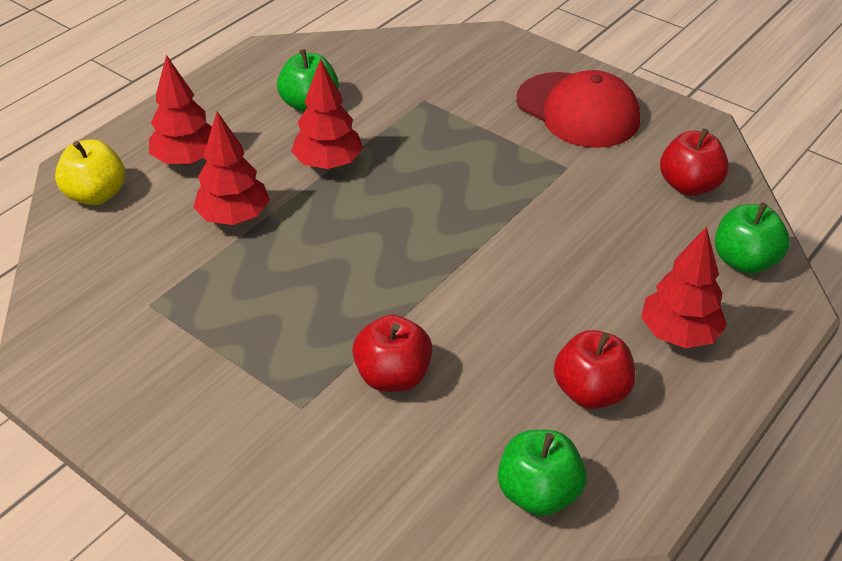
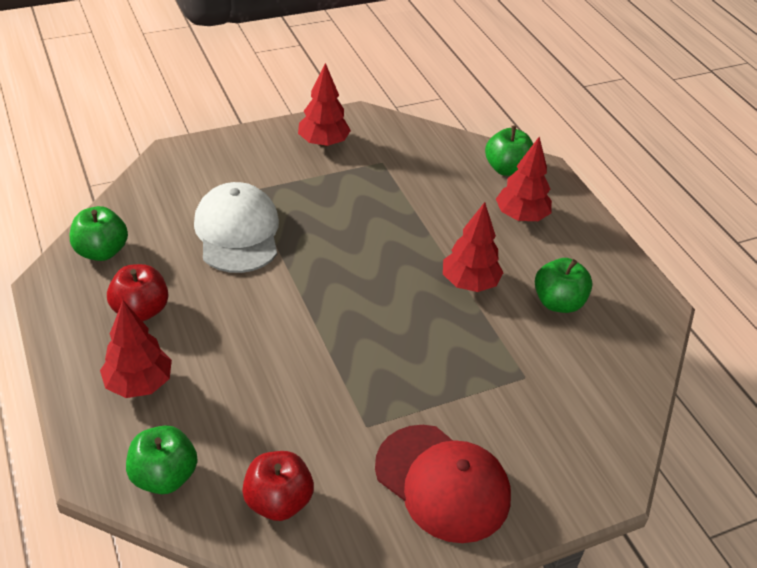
camera: 115 degrees right, 0 degrees up
yellow apple [55,139,125,205] -> green apple [485,126,533,176]
red tree [193,111,270,225] -> red tree moved to [298,63,351,147]
red apple [352,315,432,392] -> white cap [194,182,279,273]
red cap [516,70,640,148] -> red cap turned 120 degrees counterclockwise [375,425,511,543]

